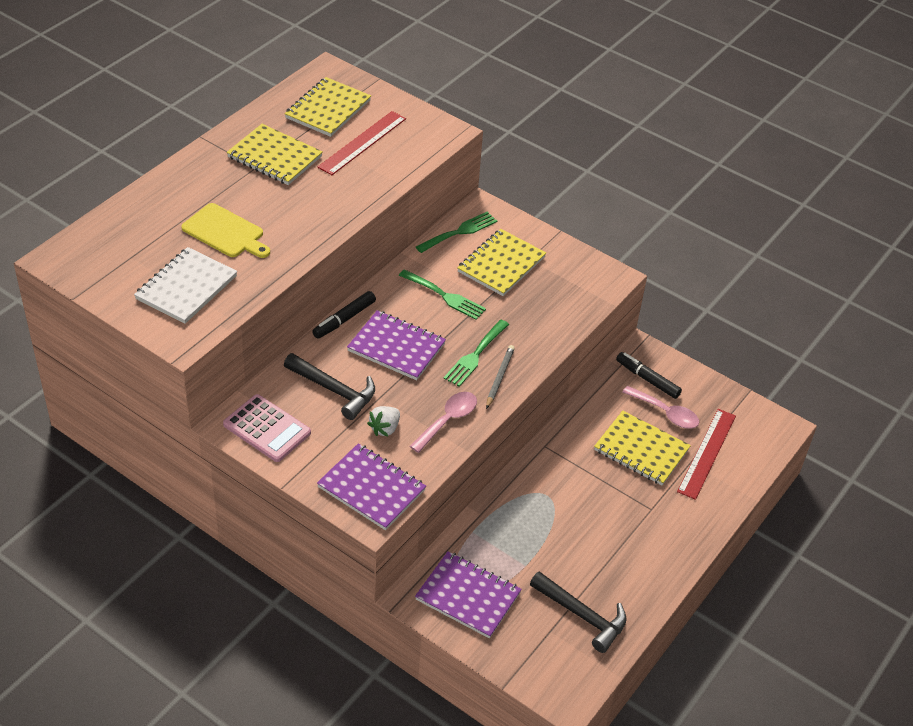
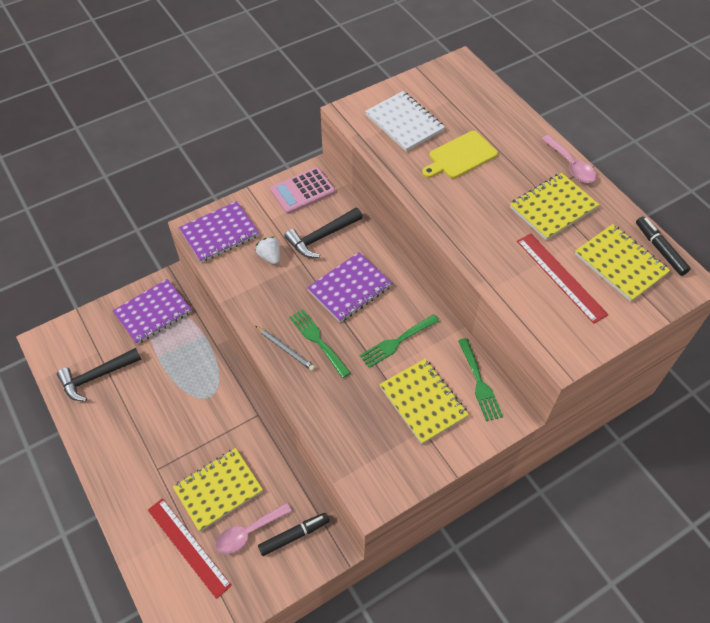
camera: 115 degrees right, 10 degrees up
black marker [312,291,376,339] -> black marker moved to [636,216,691,276]
pink spoon [410,392,477,453] -> pink spoon moved to [542,135,597,183]

